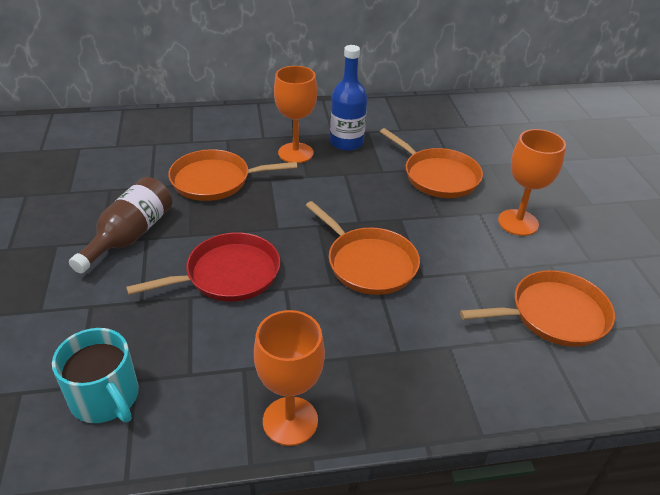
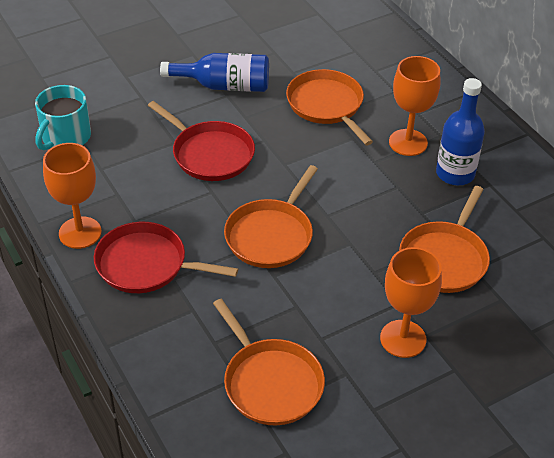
camera: 70 degrees right, 5 degrees up
brown bottle [69,177,172,274] -> blue bottle [160,53,269,92]
none -> red pan [94,222,238,293]

